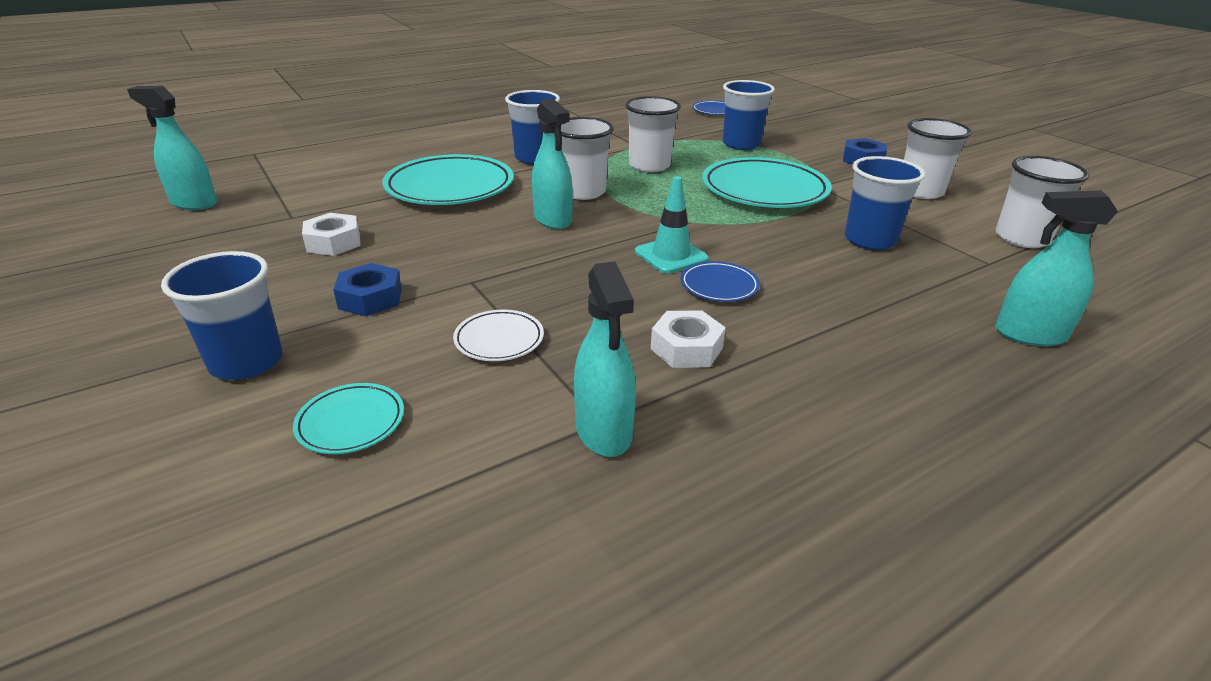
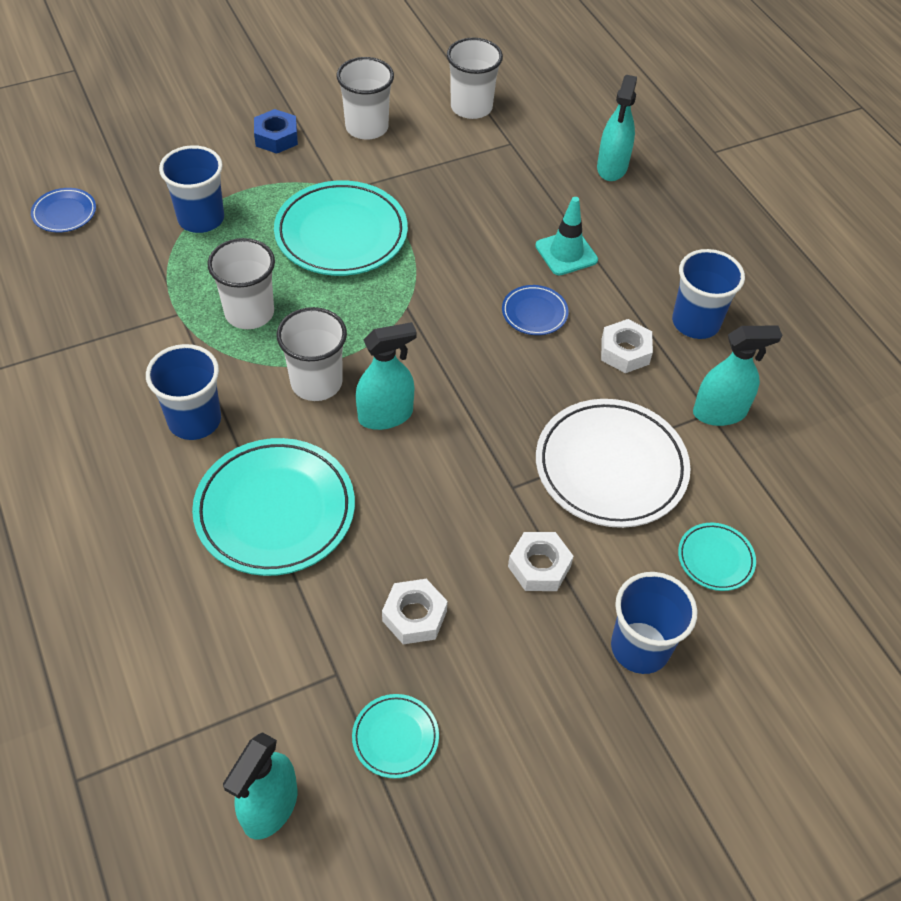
camera: 85 degrees left, 20 degrees up
blue nut [333,263,402,316] -> white nut [508,532,574,591]
white plate [453,309,544,361] -> white plate [536,399,691,528], size x2.09
turquoise traffic cone [635,176,709,274] -> turquoise traffic cone moved to [535,197,598,276]
blue cup [845,156,925,250] -> blue cup moved to [672,249,745,339]
none -> turquoise plate [352,694,439,778]

